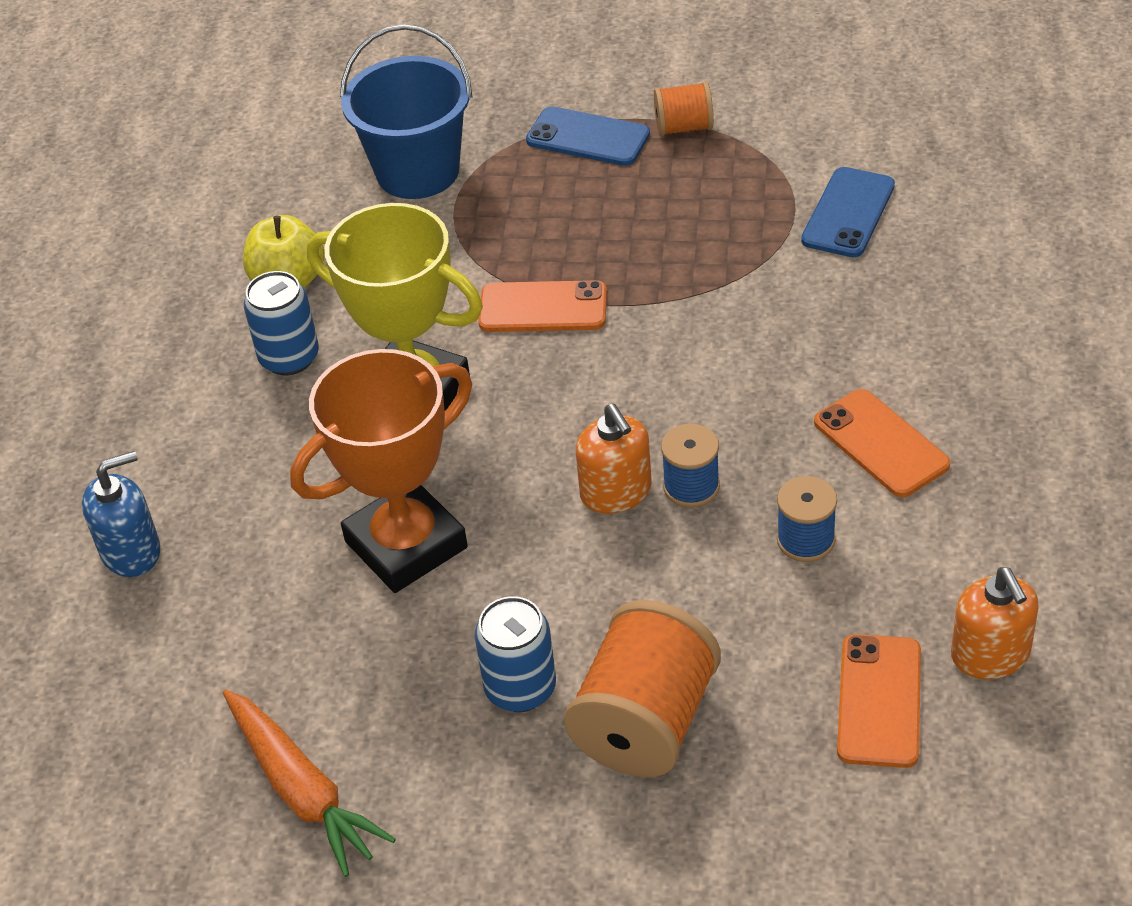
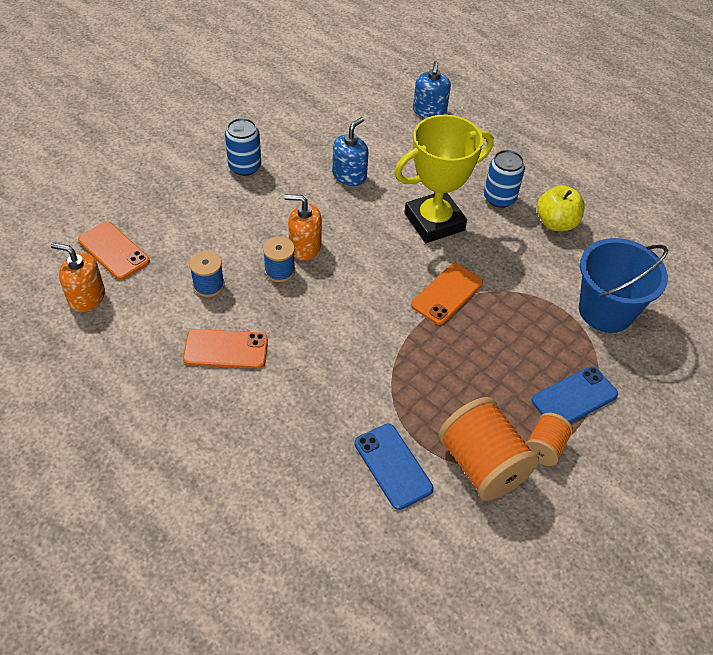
camera: 120 degrees right, 5 degrees up
orange carrot [223,690,396,877] -> none
orange trophy [290,349,472,593] -> blue soap dispenser [332,117,368,186]
orange spool [564,600,721,777] -> orange spool moved to [438,397,539,501]

